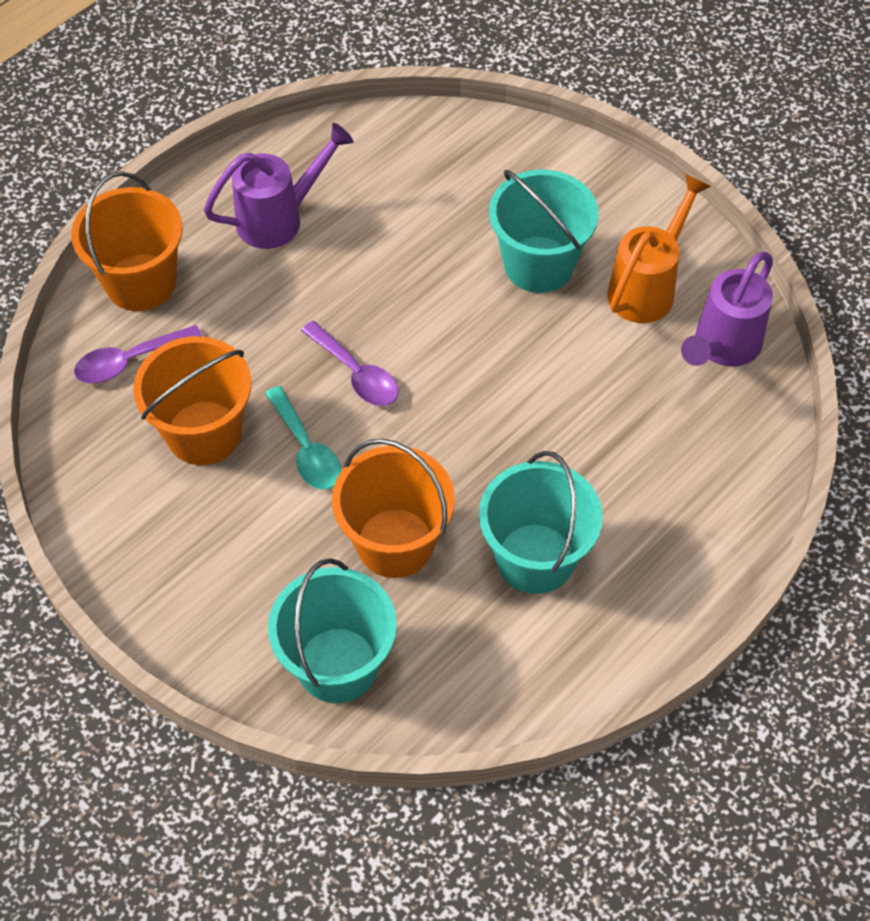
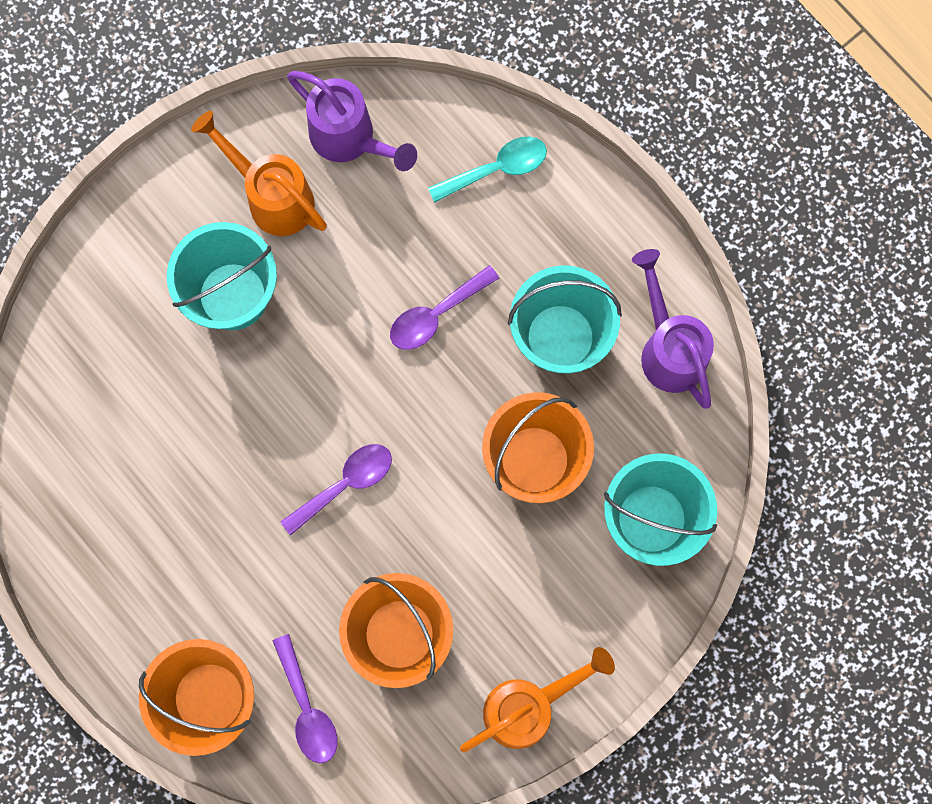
camera: 85 degrees left, 20 degrees up
purple watering can [204,123,353,249] -> purple watering can moved to [632,249,714,409]
turquoise spoon [265,386,341,490] -> turquoise spoon moved to [428,137,547,203]
none -> purple spoon [390,265,499,350]
none -> orange watering can [460,647,615,753]

